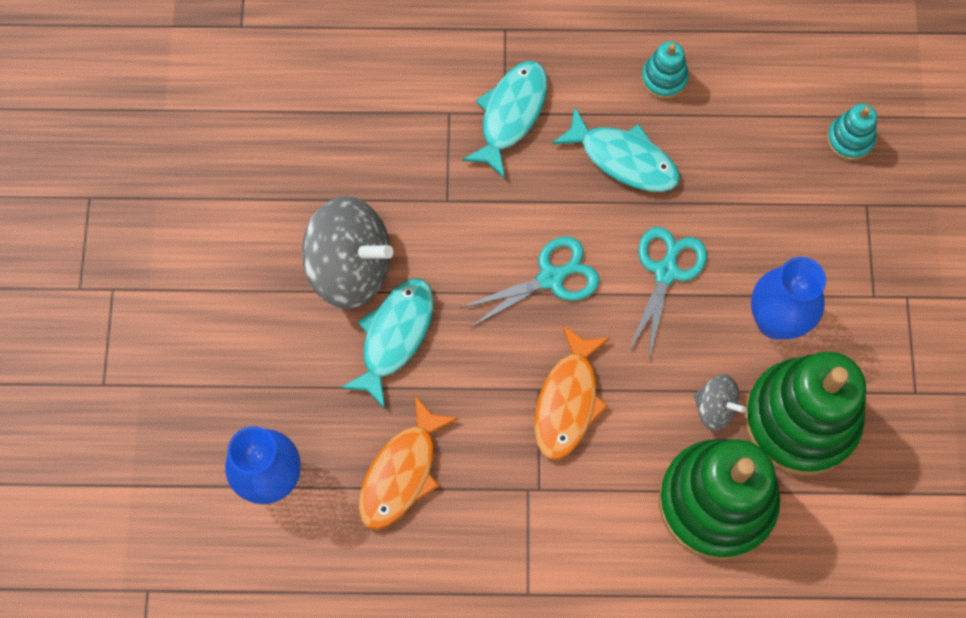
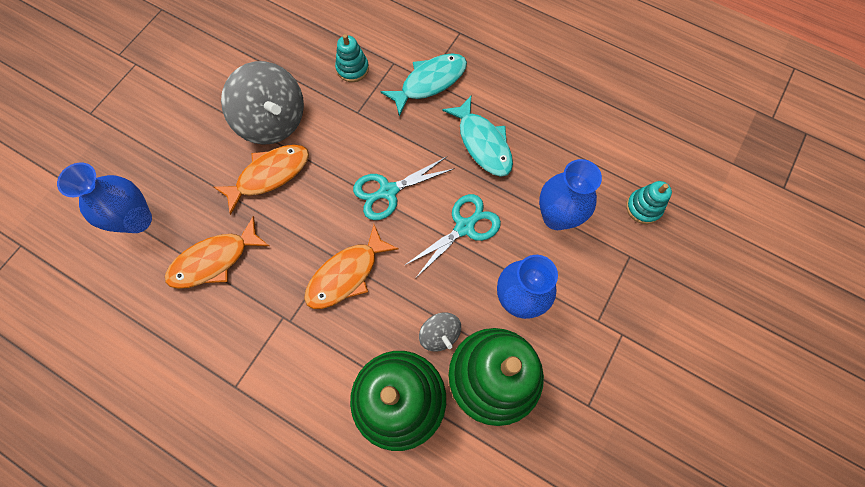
camera: 30 degrees right, 0 degrees up
turquoise fish [340,278,434,408] -> orange fish [214,145,309,215]
turquoise scissors [461,237,599,328] -> turquoise scissors turned 150 degrees clockwise [353,157,455,220]
turquoise stacking toy [641,41,689,99] -> turquoise stacking toy moved to [335,34,369,82]
none -> blue vase [539,159,602,230]

